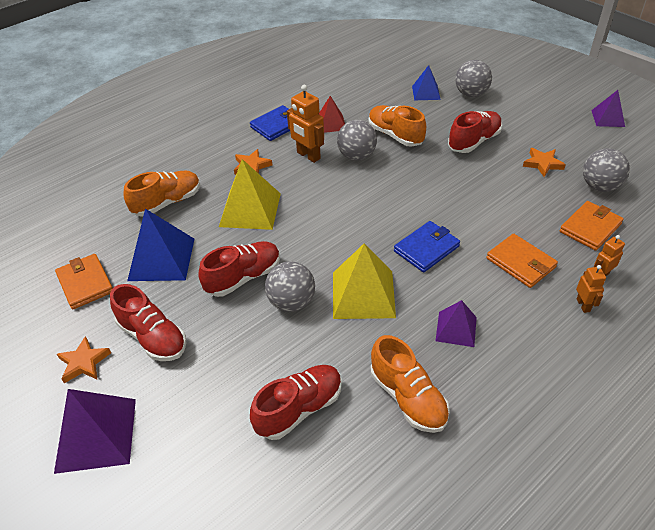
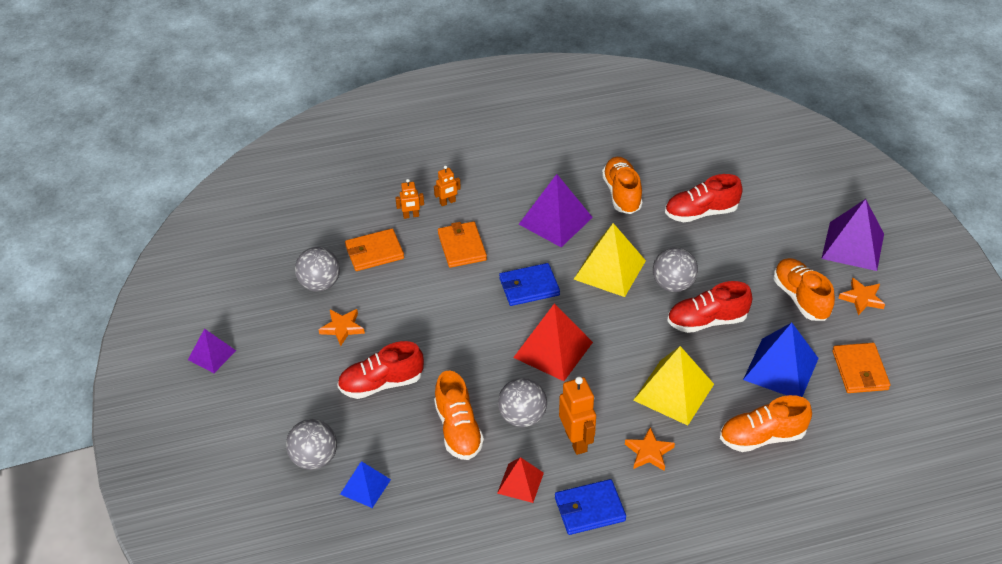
camera: 155 degrees left, 0 degrees up
red shoe [110,284,187,361] -> orange shoe [774,258,835,321]
purple pyramid [436,300,477,347] -> purple pyramid [519,174,593,247], size x1.70
orange robot [576,265,606,313] -> orange robot turned 135 degrees counterclockwise [434,166,461,206]
none -> red pyramid [513,303,593,381]

